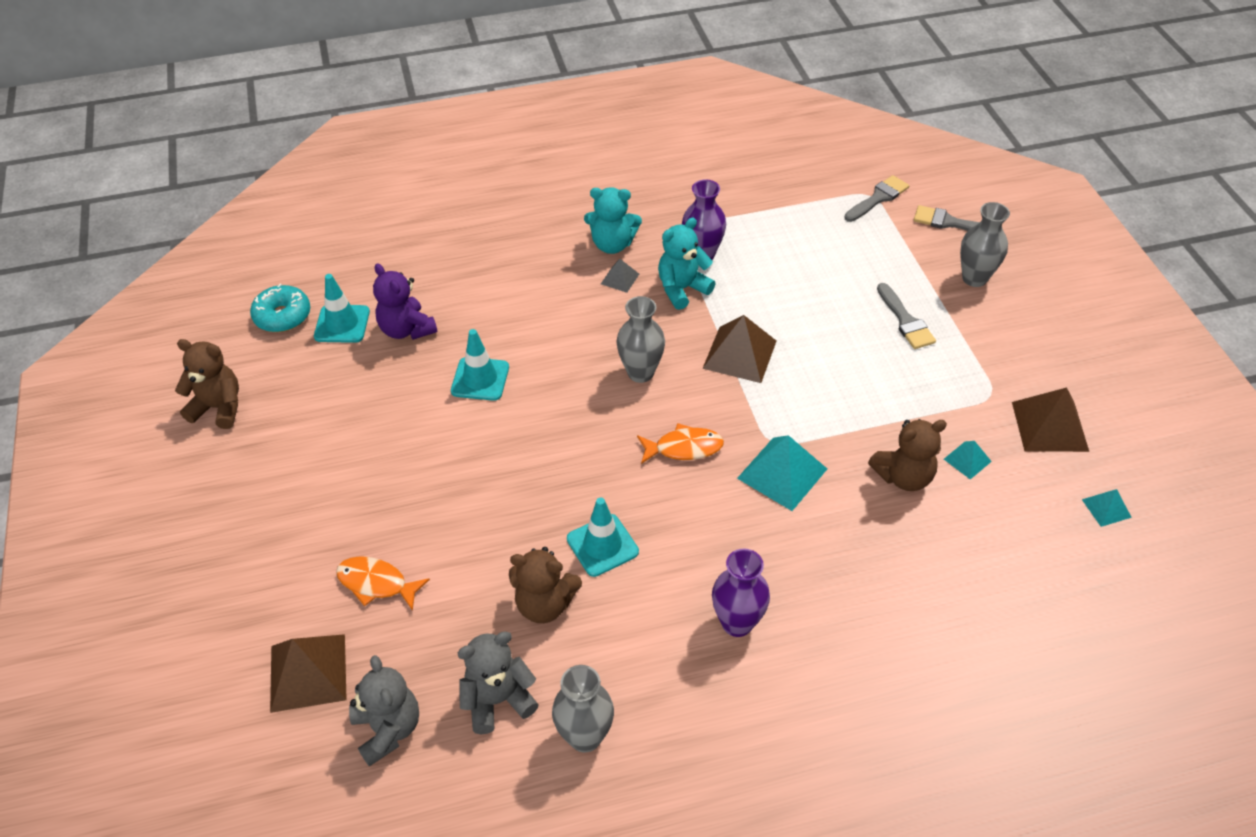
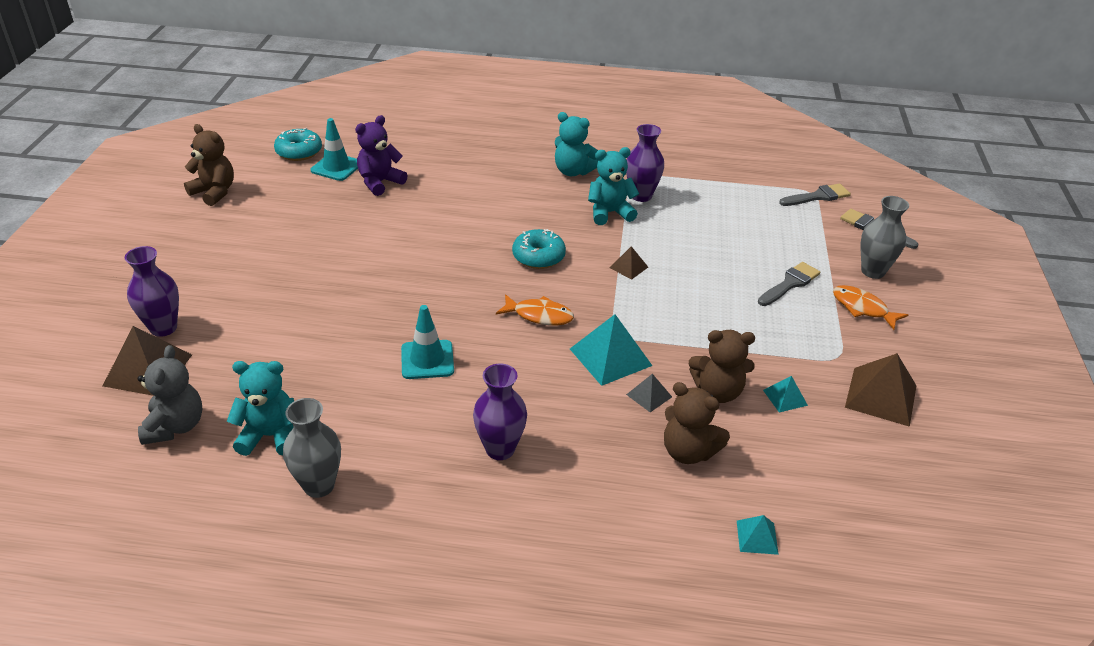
camera: 20 degrees right, 10 degrees down
orange fish [336,556,430,611] -> orange fish moved to [833,285,908,330]
purple teddy bear [373,263,437,340] -> purple teddy bear turned 60 degrees clockwise [355,115,408,196]
turquoise traffic cone [451,329,509,401] -> none
grey teddy bear [458,631,539,734] -> turquoise teddy bear [227,361,294,456]
brown teddy bear [509,547,582,623] -> brown teddy bear moved to [664,382,730,464]
grey pyramid [601,259,639,293] -> grey pyramid moved to [626,374,672,412]
grey vase [616,296,665,383] -> turquoise donut [512,229,566,269]
brown pyramid [702,315,776,383] -> brown pyramid [610,246,648,280], size x0.52
grey brush [877,283,936,349] -> grey brush turned 135 degrees counterclockwise [758,262,820,306]
turquoise pyramid [1082,489,1132,527] -> turquoise pyramid moved to [737,515,779,555]
none -> purple vase [125,246,179,337]

